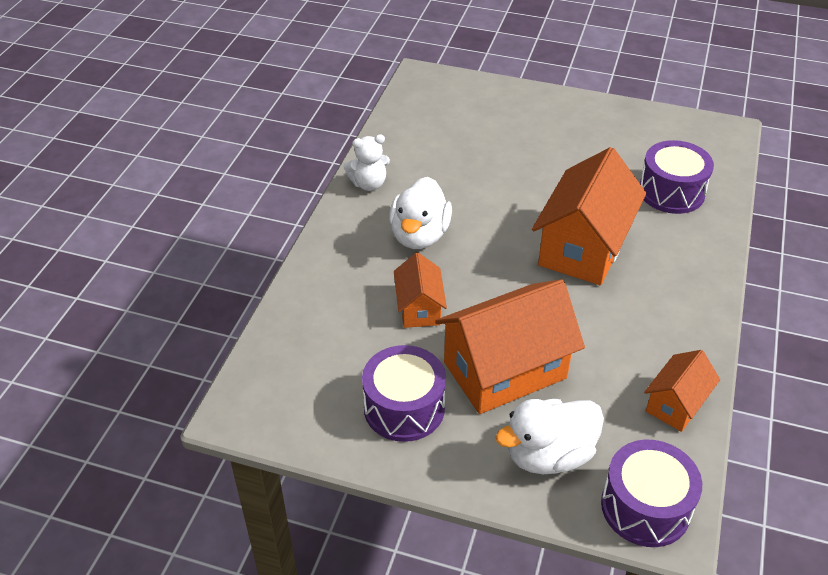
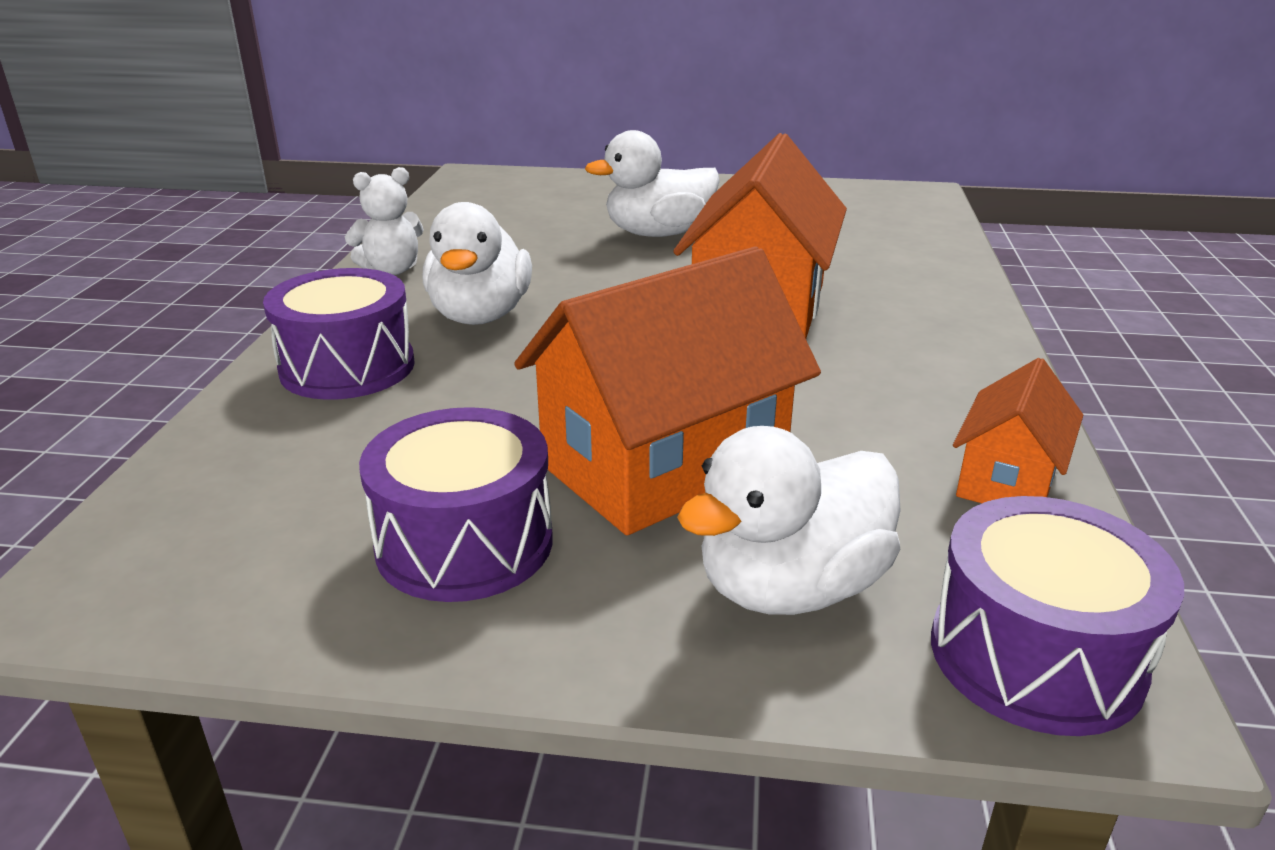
camera: 10 degrees left, 15 degrees down
orange house [394,253,447,328] -> none
purple drum [640,140,714,214] -> purple drum moved to [263,268,415,400]
none -> white duck [585,130,720,237]

